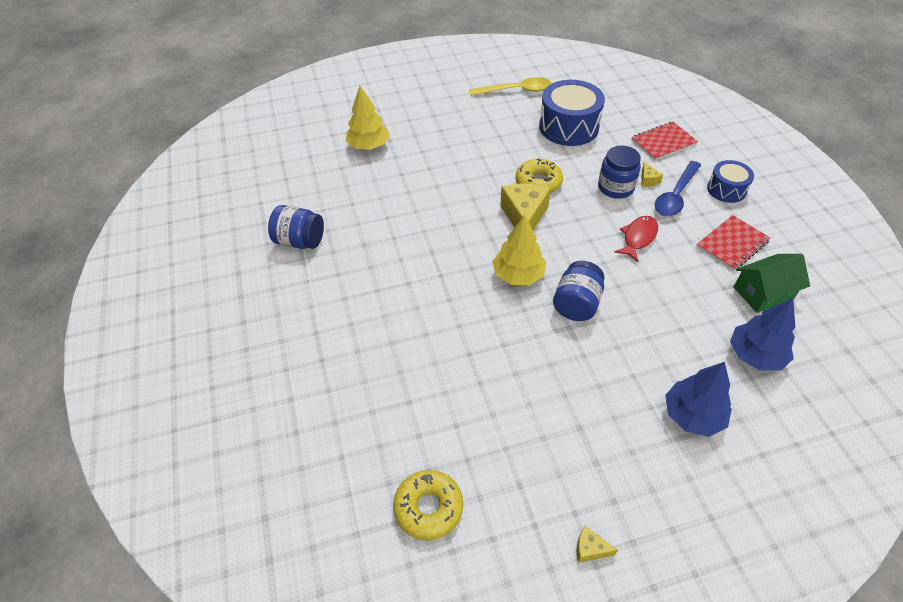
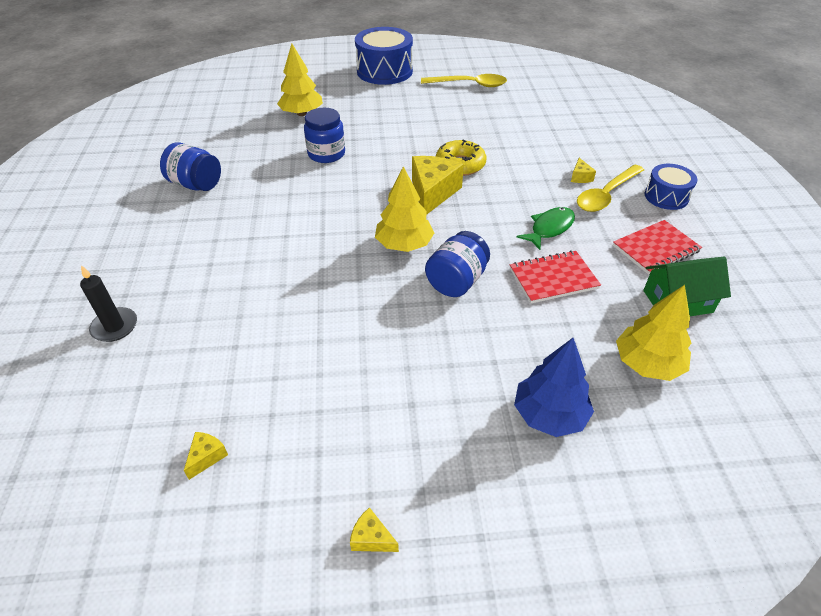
camera: 10 degrees right, 5 degrees down
yellow donut [393,470,463,540] -> yellow cheese [184,432,228,480]
blue drum [539,80,605,146] -> blue drum moved to [355,27,413,85]
blue jar [598,146,641,199] -> blue jar moved to [304,108,345,163]
red fish [614,216,658,262] -> green fish [517,207,575,250]
red notebook [631,122,698,161] -> red notebook moved to [510,250,601,303]
blue spoon [655,161,701,216] -> yellow spoon [577,165,644,212]
blue tree [730,298,795,371] -> yellow tree [616,285,691,381]
none -> black candle [80,265,137,342]

